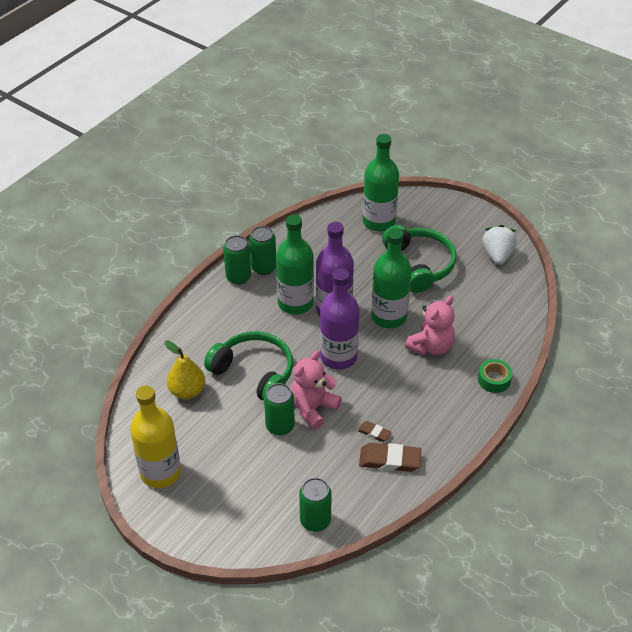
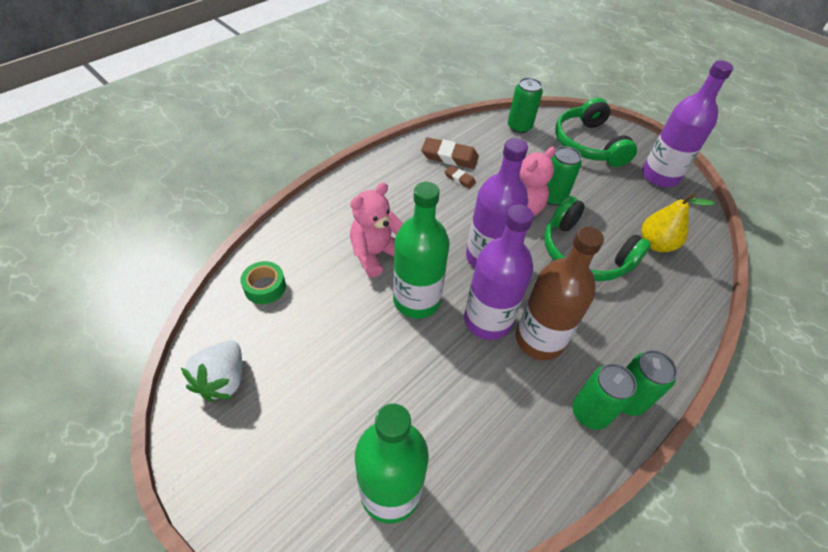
camera: 175 degrees left, 5 degrees up
yellow bottle [130,386,181,488] -> purple bottle [642,60,734,187]
green bottle [276,215,314,315] -> brown bottle [516,226,604,360]
green headphones [382,225,457,293] -> green headphones moved to [555,98,637,167]
green tape [478,359,513,393] -> green tape moved to [240,261,286,304]

